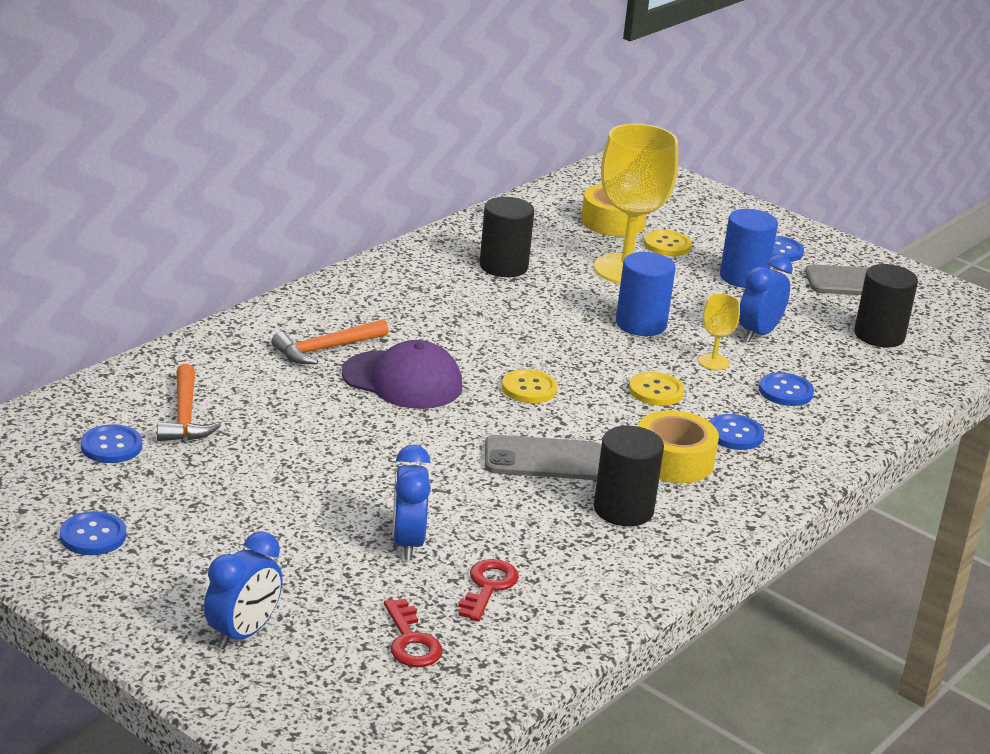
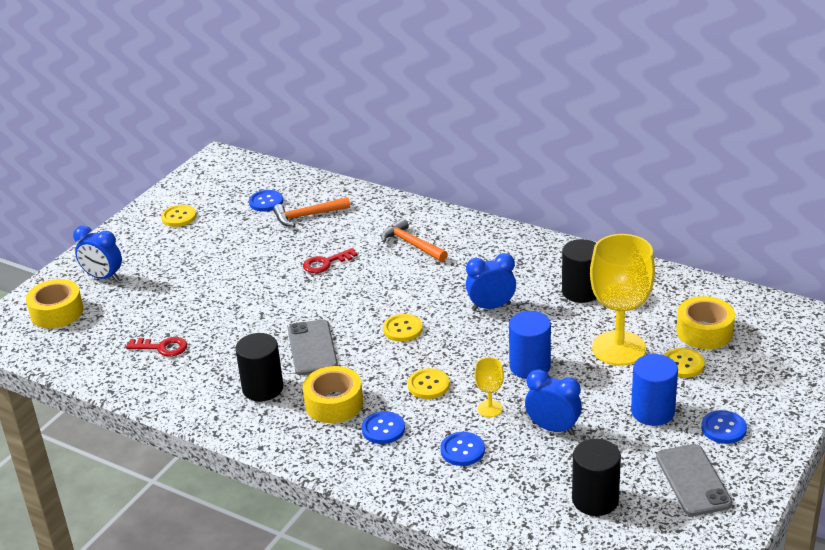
camera: 85 degrees right, 5 degrees up
blue button [60,511,126,555] -> yellow button [161,205,196,227]
purple cap [342,340,462,409] -> none
red key [384,598,443,667] -> red key moved to [303,248,358,273]
blue clock [392,445,431,560] -> blue clock moved to [466,253,516,311]
none -> yellow tape [26,279,84,328]

